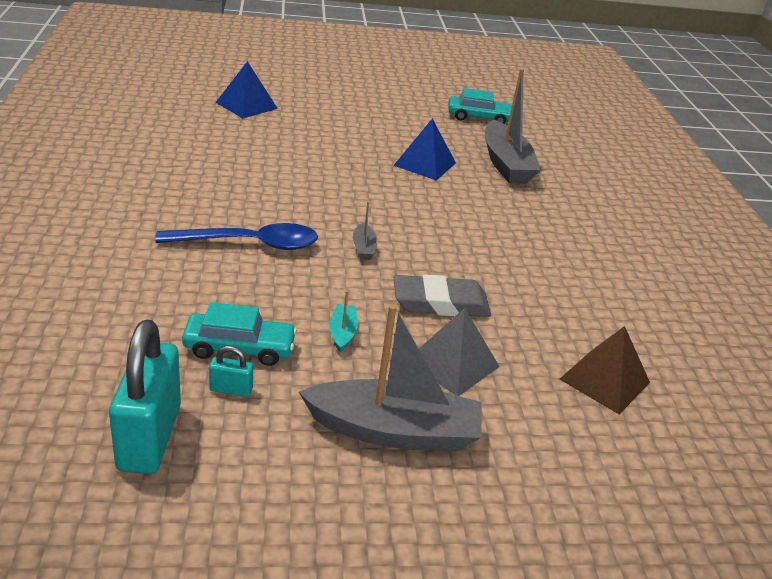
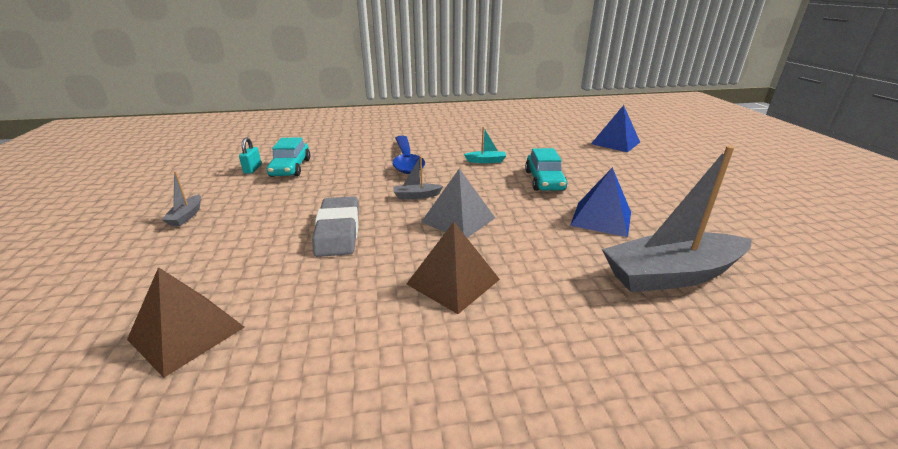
camera: 90 degrees right, 5 degrees down
turquoise padlock [109,320,181,474] -> none
grey boat [299,304,482,452] -> grey boat [161,171,201,226], size x0.43
turquoise boat [330,290,358,352] -> turquoise boat moved to [464,127,506,163]
grey pyramid [419,308,500,396] -> grey pyramid moved to [421,169,495,238]
turquoise car [448,88,512,124] -> turquoise car moved to [525,148,567,191]
none -> brown pyramid [407,222,500,314]

